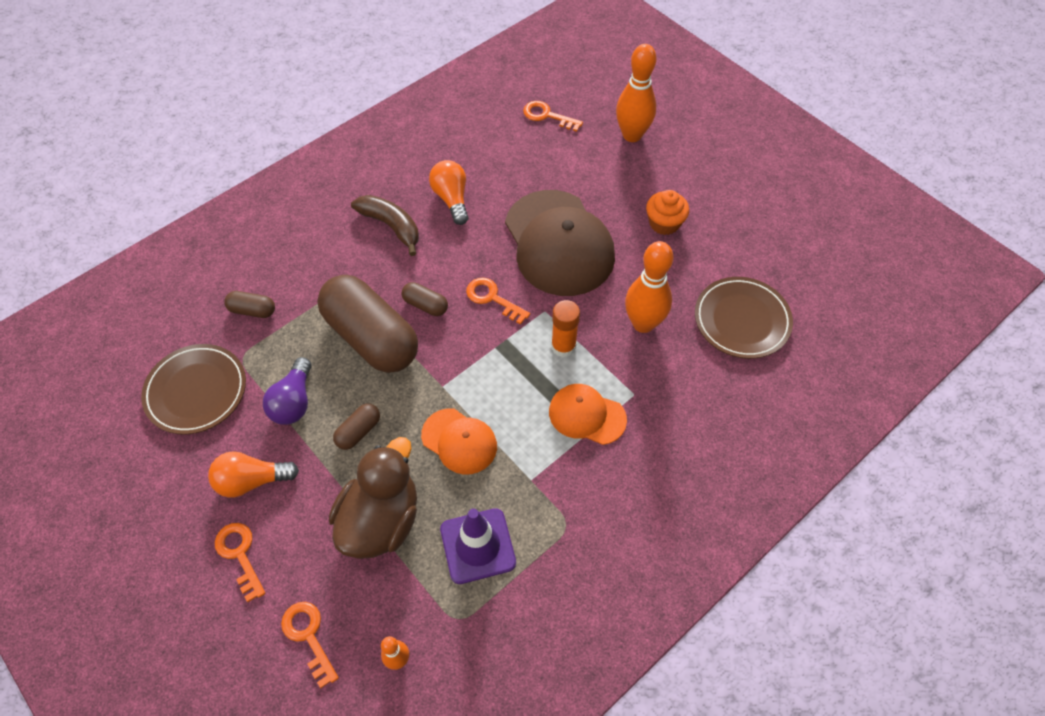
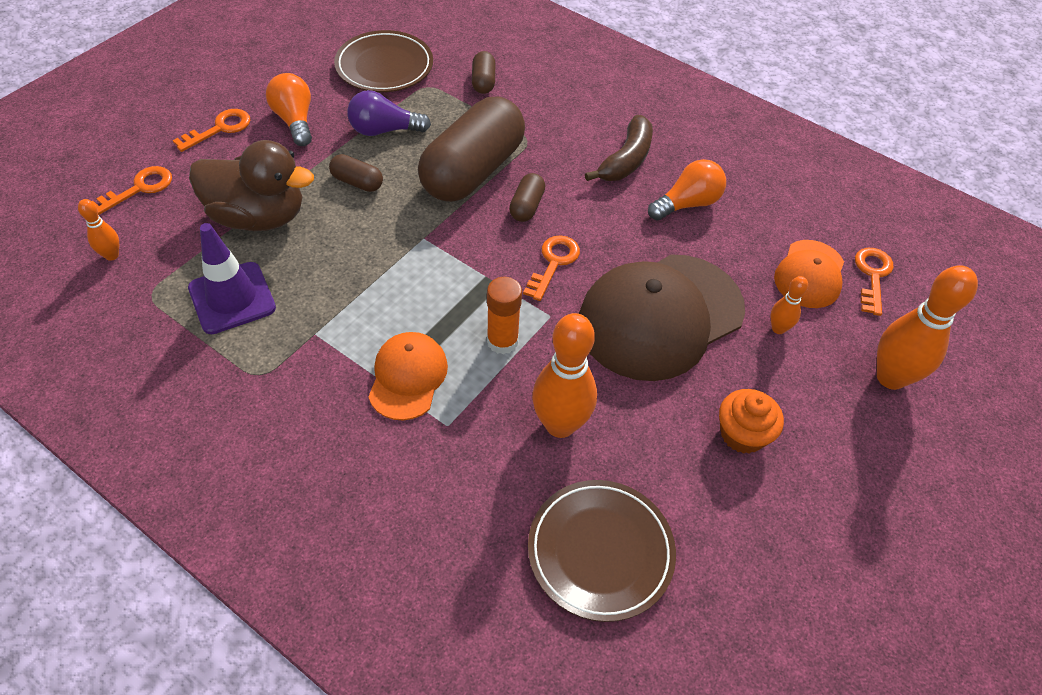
camera: 75 degrees right, 5 degrees down
orange cap [421,408,497,475] -> orange cap moved to [774,240,844,308]
none -> orange bowling pin [771,276,808,334]

